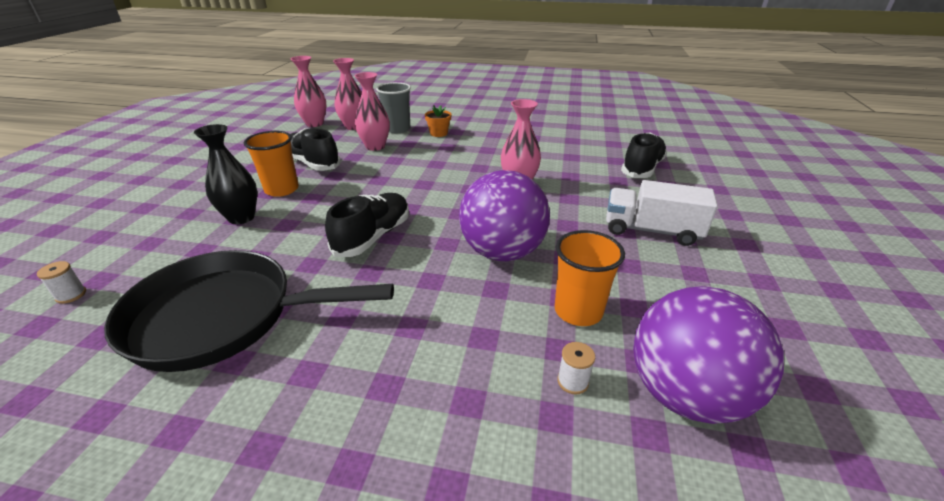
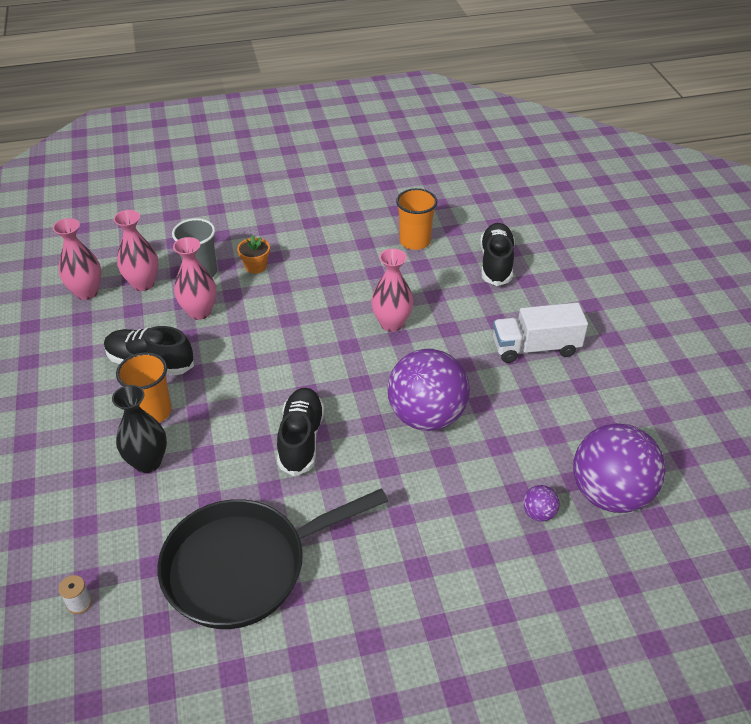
camera: 25 degrees left, 10 degrees up
orange cup [555,230,625,326] -> orange cup moved to [396,188,437,250]
white spool [557,342,595,395] -> purple ball [523,485,560,522]

